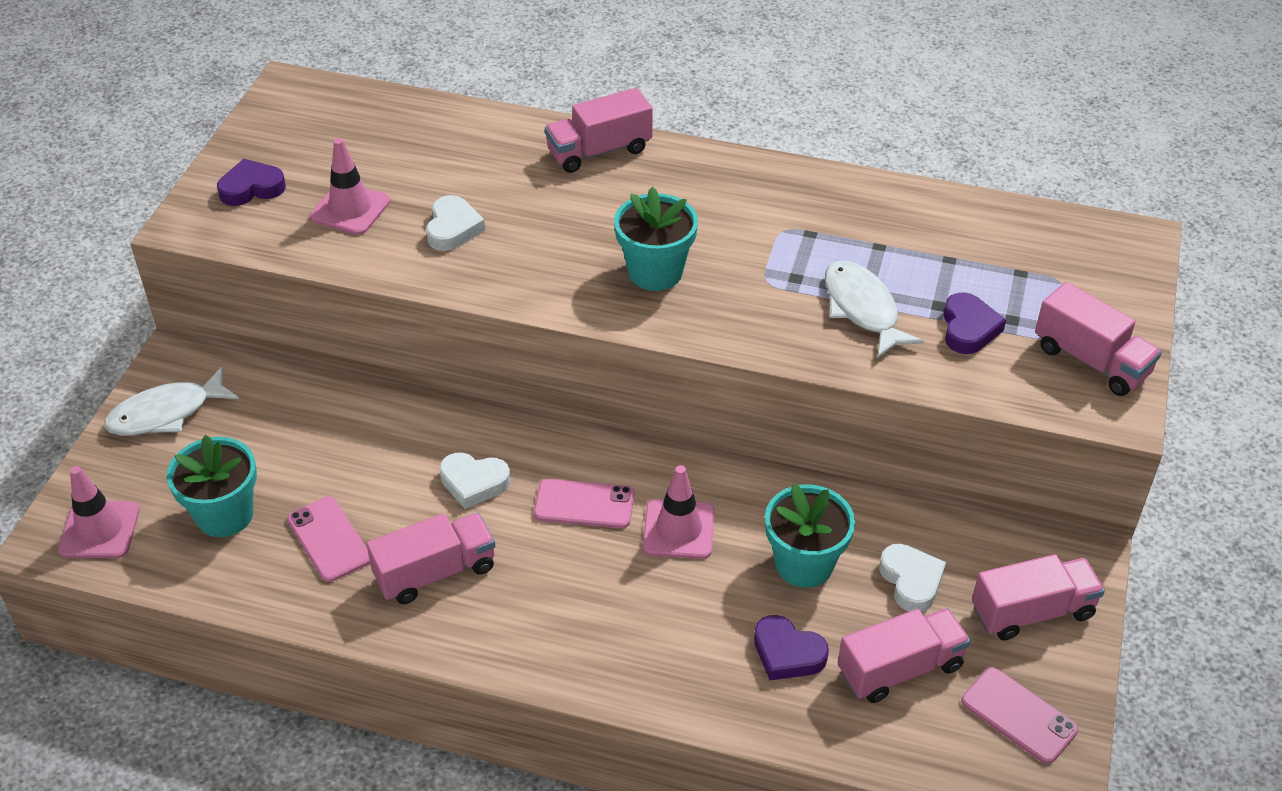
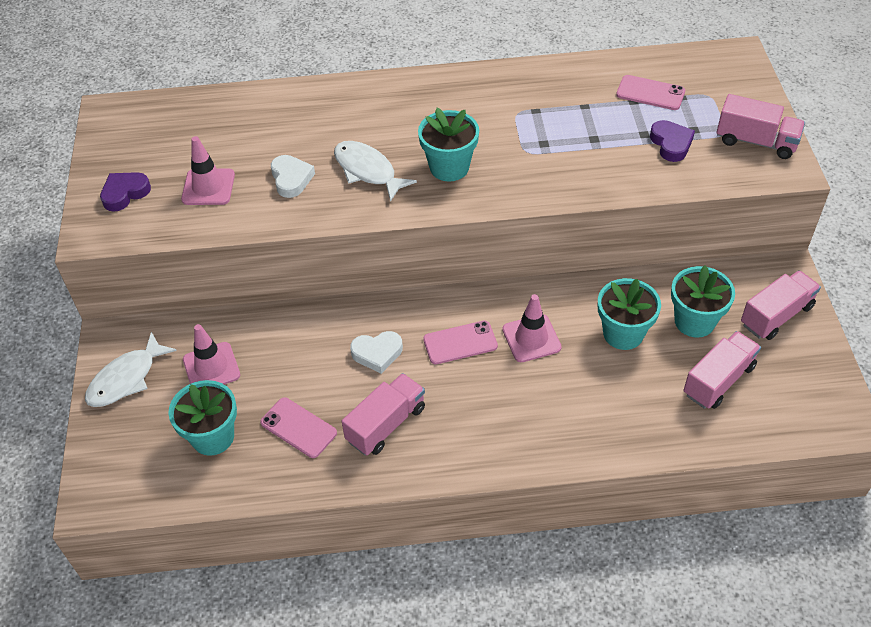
camera: 20 degrees left, 5 degrees up
pink traffic cone [58,466,140,558] -> pink traffic cone moved to [183,324,240,384]
pink truck [545,88,653,173] -> none
purple heart [754,615,829,680] -> none
white fish [825,260,924,358] -> white fish moved to [334,141,417,202]
white heart [879,544,946,612] -> turquoise flower pot [671,265,735,338]
pink phone [961,667,1078,764] -> pink phone moved to [616,75,685,110]

